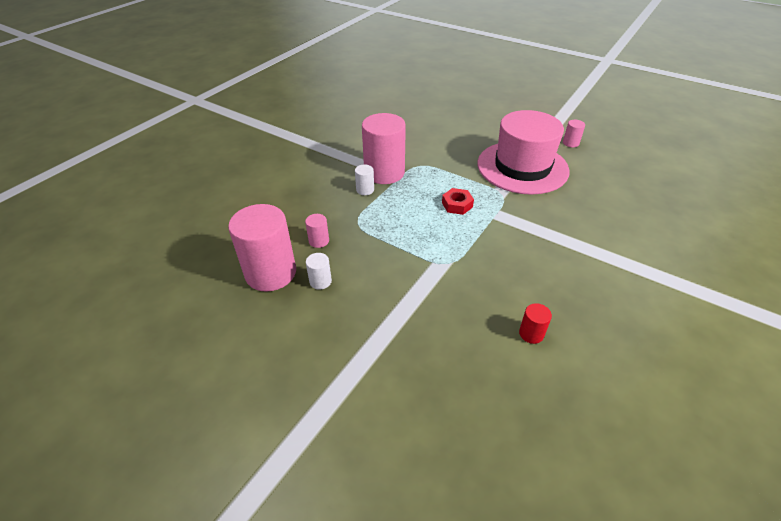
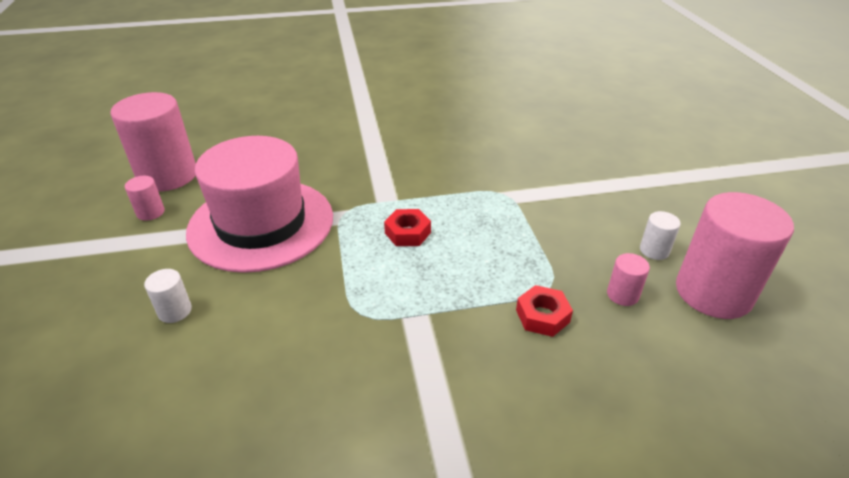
camera: 135 degrees left, 5 degrees down
white cylinder [355,165,374,195] -> white cylinder moved to [144,269,192,323]
pink cylinder [362,113,406,184] -> pink cylinder moved to [110,92,196,192]
red cylinder [519,303,552,344] -> none
none -> red nut [516,285,573,337]

